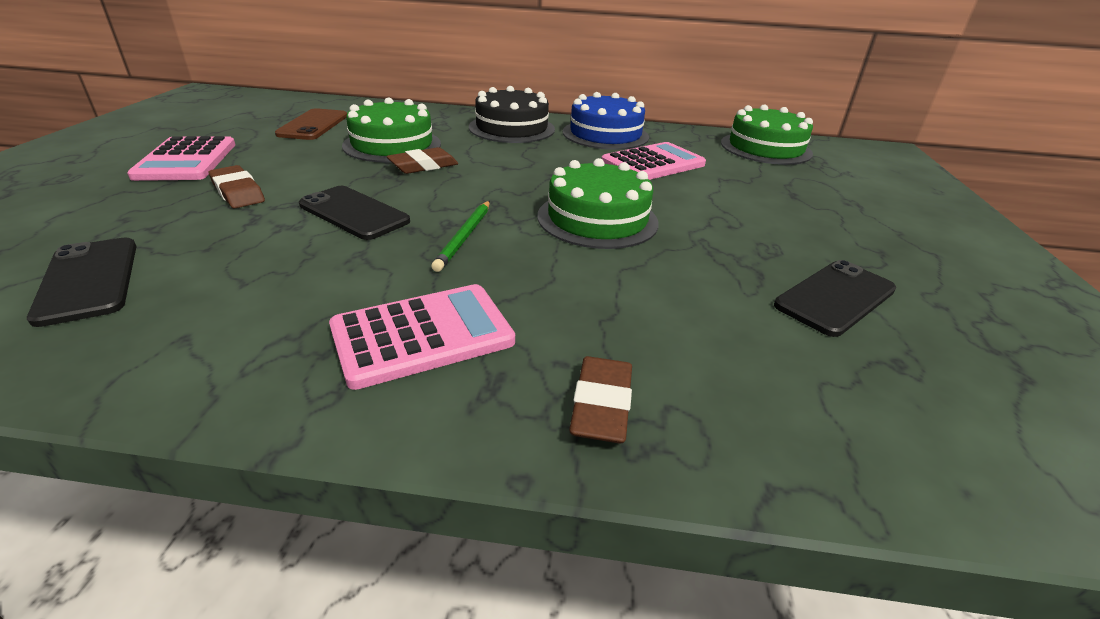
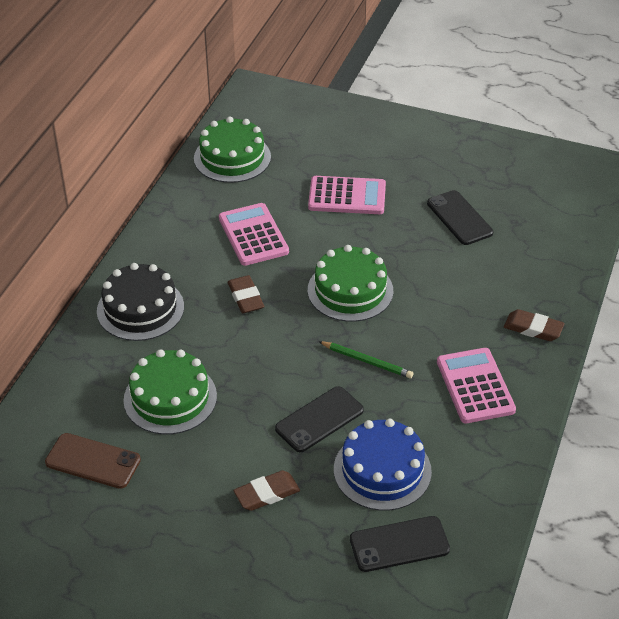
camera: 75 degrees left, 10 degrees up
pink calculator [127,136,236,181] -> pink calculator moved to [308,176,386,214]
brown eraser [386,147,458,174] -> brown eraser moved to [227,275,265,313]
blue cake [563,92,649,150] -> blue cake moved to [334,418,432,511]

